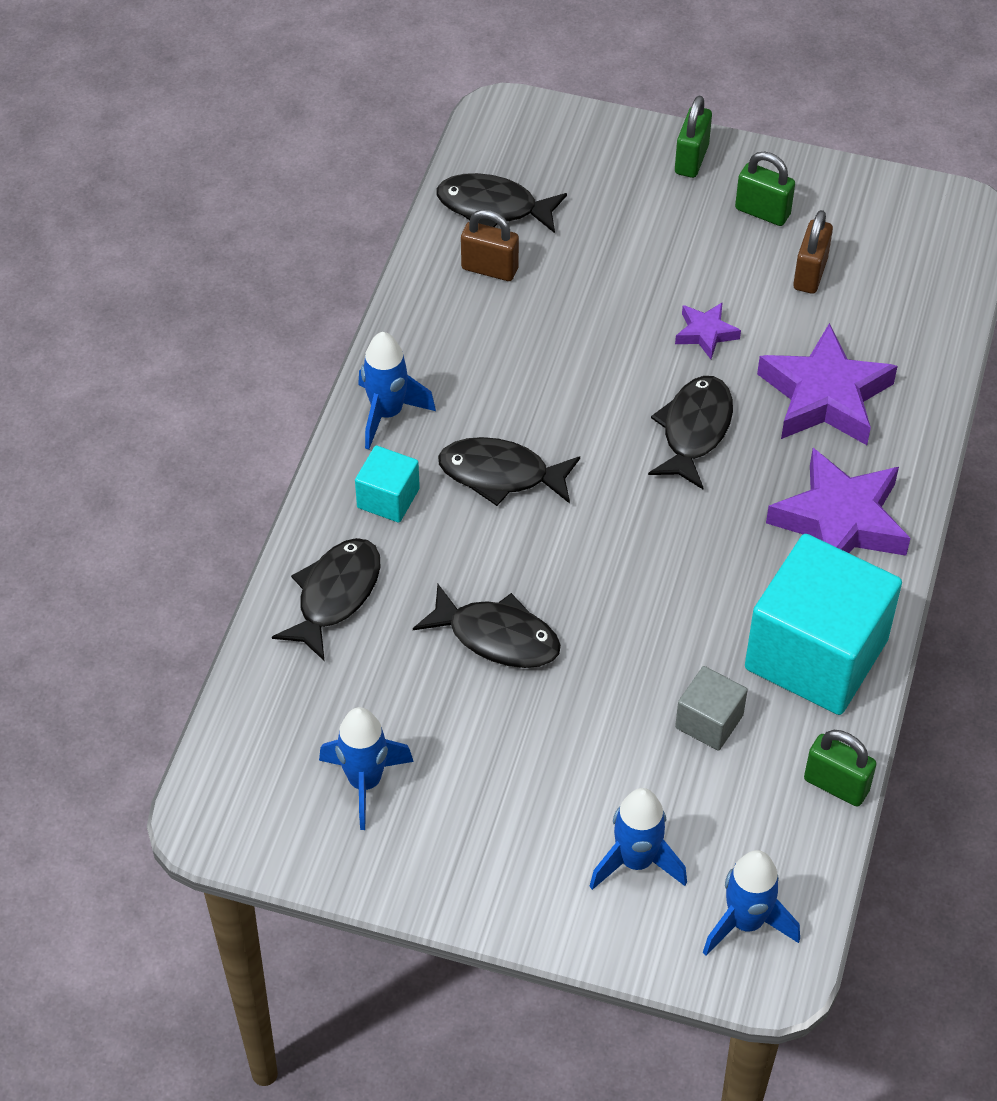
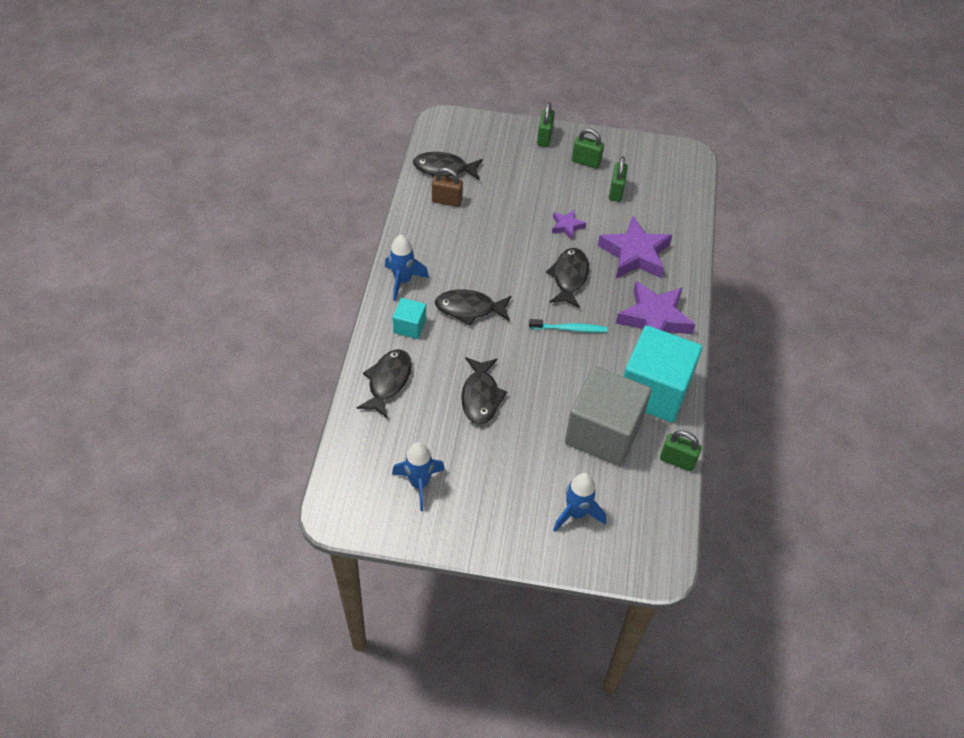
camera: 10 degrees left, 0 degrees up
black fish [413,584,561,668] -> black fish turned 75 degrees clockwise [461,357,507,425]
grey cube [675,666,748,751] -> grey cube [565,366,651,466], size x2.17
blue rocket [703,850,800,956] -> none
brown padlock [793,210,833,294] -> green padlock [609,156,628,202]
none -> turquoise toothbrush [529,319,608,333]

